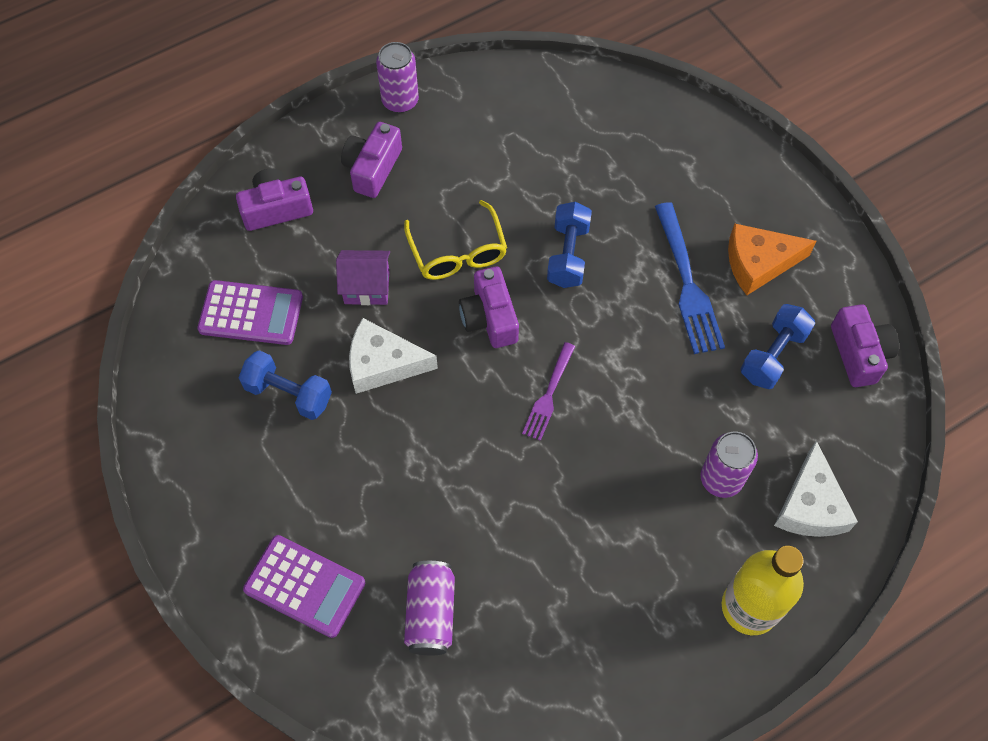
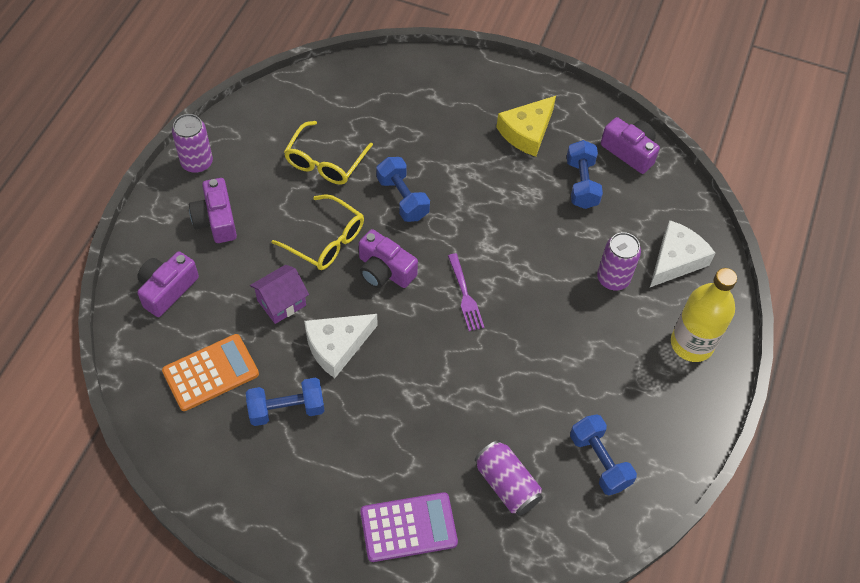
camera: 40 degrees left, 5 degrees down
purple calculator [197,280,303,345] -> orange calculator [162,334,259,411]
blue fork [655,202,725,354] -> none
orange cheese [728,223,816,295] -> yellow cheese [496,96,556,157]
white cheese [774,441,858,537] -> white cheese turned 105 degrees counterclockwise [650,220,715,287]
none -> yellow glasses [284,121,373,185]
none -> blue dumbbell [570,414,637,495]

